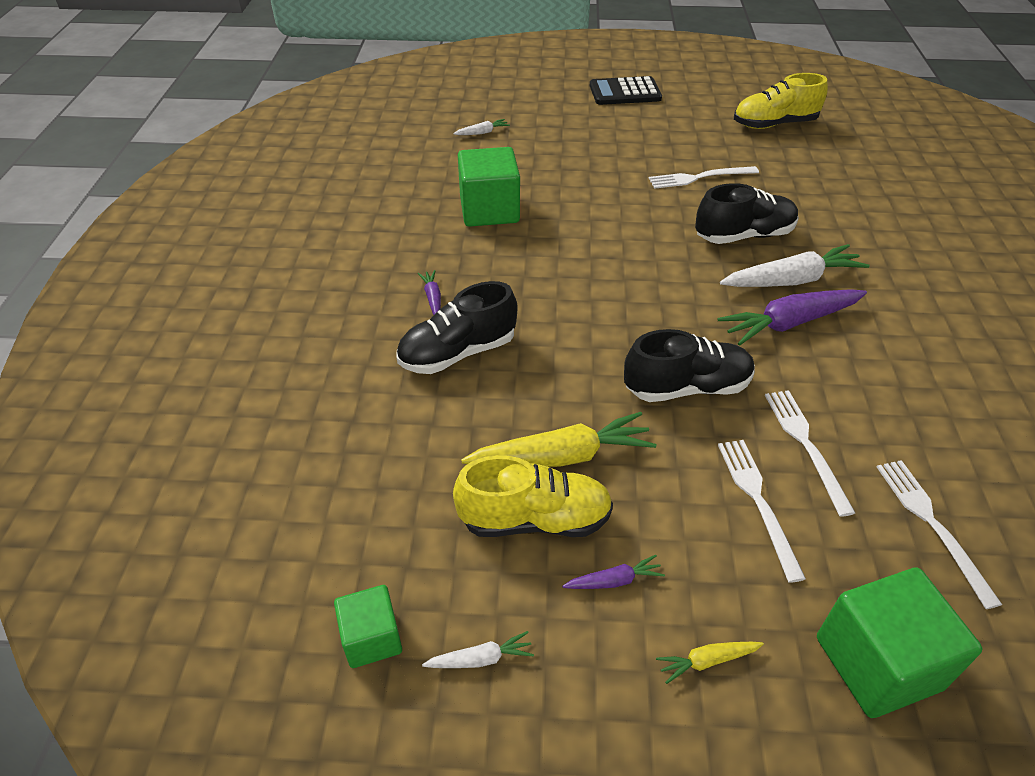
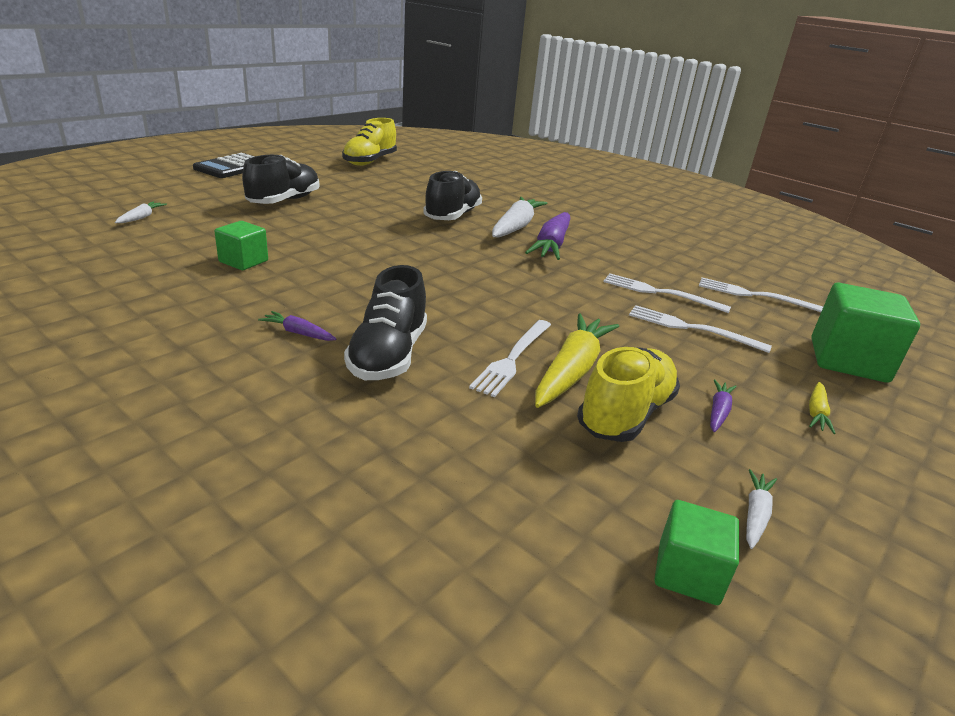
camera: 55 degrees left, 15 degrees down
green cube [458,147,520,227] -> green cube [214,221,268,270], size x0.58
black shoe [624,329,755,402] -> black shoe moved to [242,155,320,204]
white fork [649,166,759,189] -> white fork moved to [469,320,551,397]

